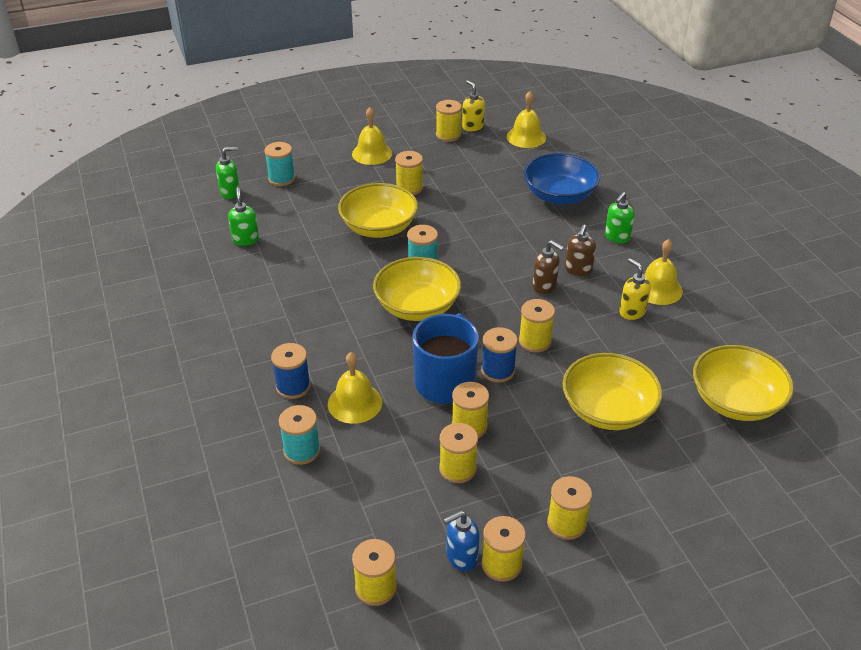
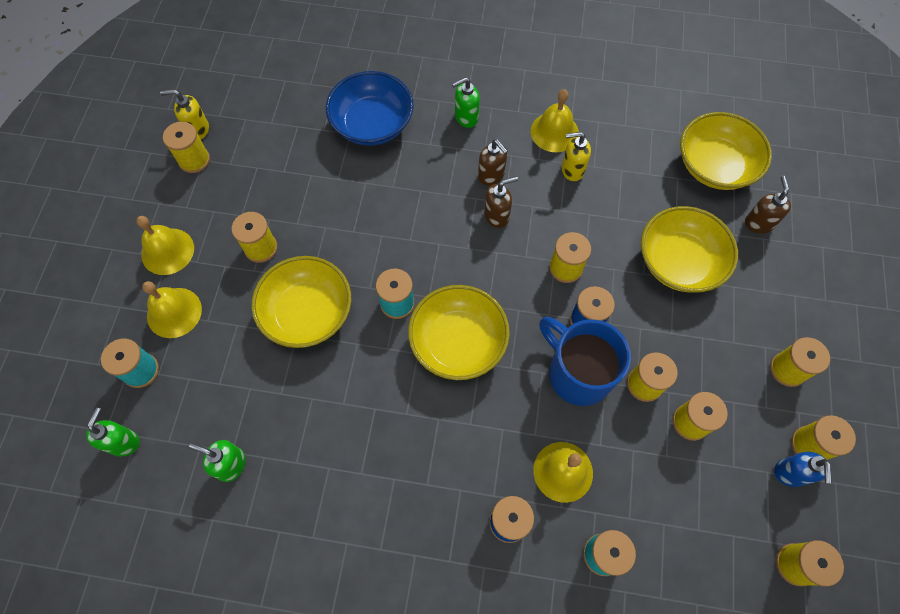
camera: 60 degrees left, 25 degrees up
yellow bell [507,91,546,148] -> yellow bell moved to [142,281,202,338]
green soap dispenser [605,192,635,243] -> green soap dispenser turned 90 degrees clockwise [452,77,480,128]
none -> brown soap dispenser [745,176,791,234]

